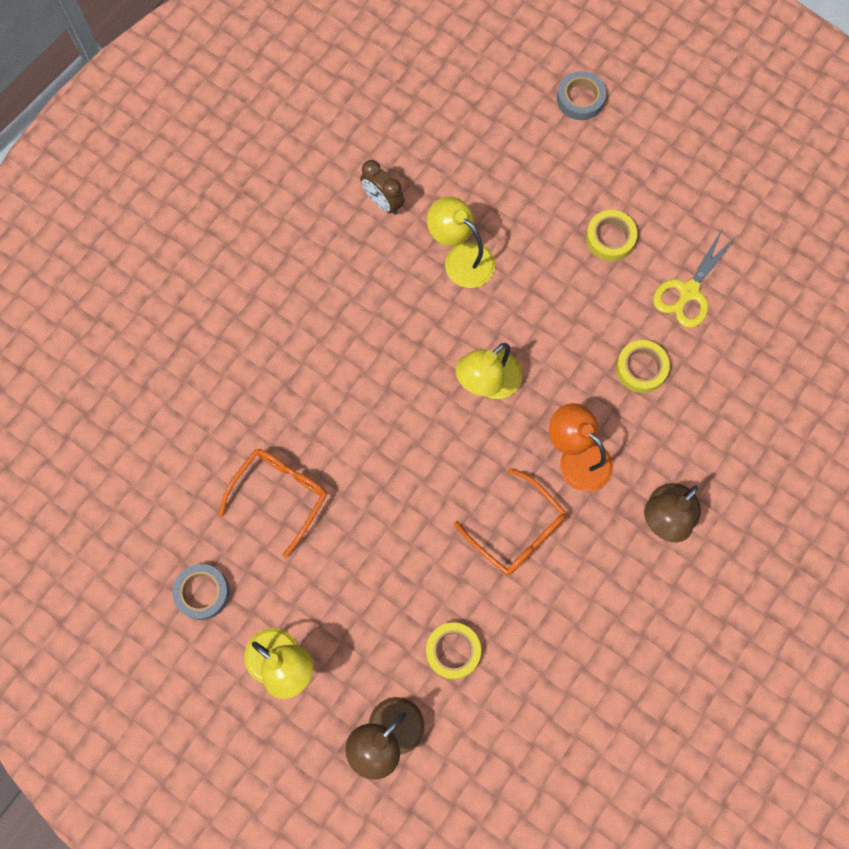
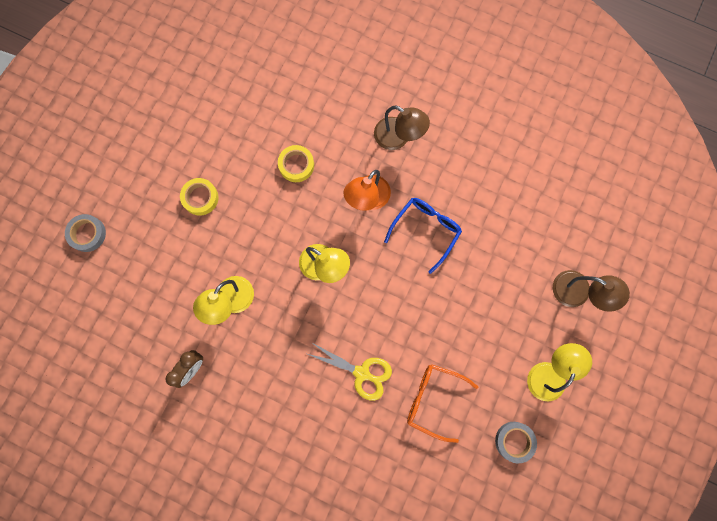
camera: 100 degrees left, 5 degrees up
yellow tape [426,622,481,679] -> none
orange glasses [454,468,567,575] -> blue glasses [384,198,462,274]
yellow scissors [653,228,736,328] -> yellow scissors moved to [305,342,392,401]

